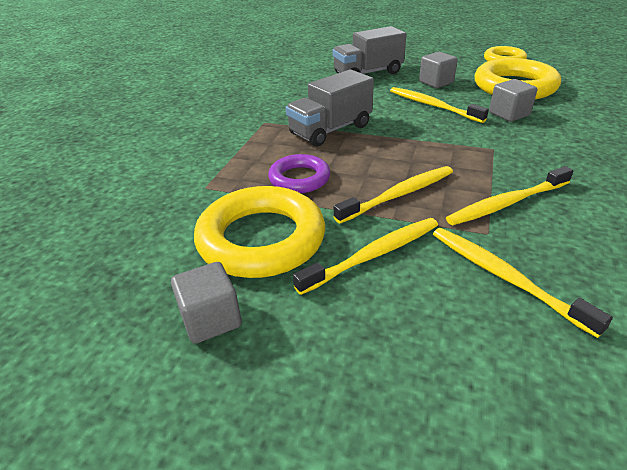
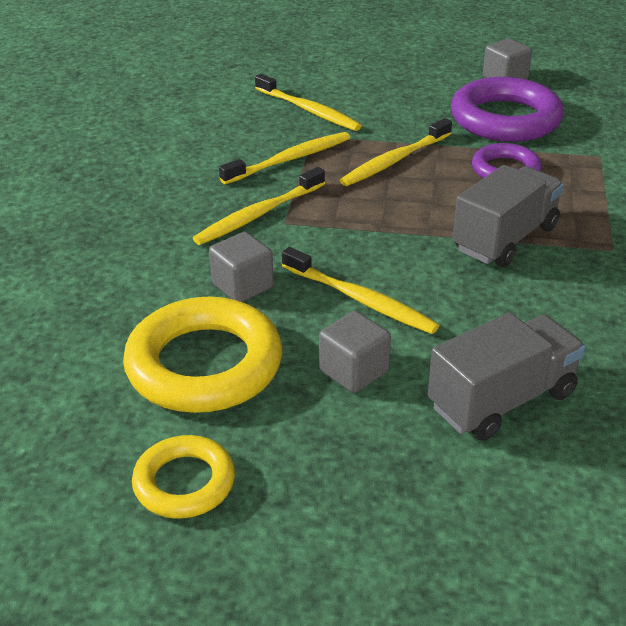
camera: 170 degrees right, 0 degrees up
yellow ring [194,186,325,278] -> purple ring [451,77,564,142]
yellow toothbrush [293,218,438,295] -> yellow toothbrush moved to [193,167,325,245]

